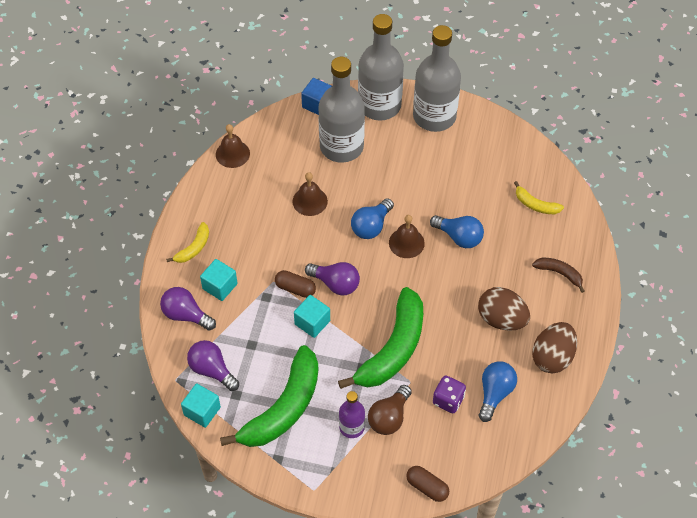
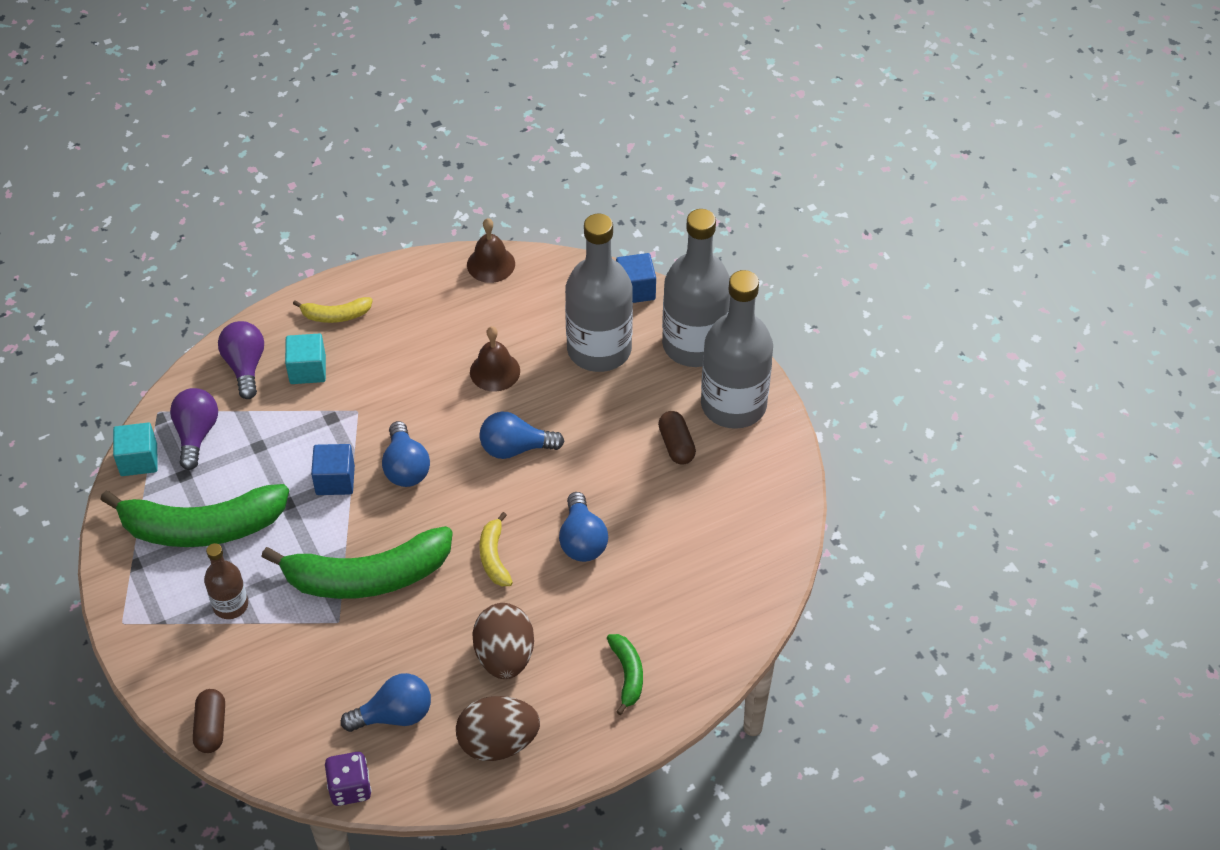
camera: 50 degrees right, 5 degrees down
brown capsule [275,270,316,298] -> brown capsule moved to [658,411,696,465]
turquoise cube [294,295,330,338] -> blue cube [311,444,355,495]
purple light bulb [305,262,360,296] -> blue light bulb [382,421,430,487]
purple bottle [339,391,365,438] -> brown bottle [204,543,248,619]
brown light bulb [368,385,412,435] -> none
brown bell [389,215,425,258] -> none
purple dice [433,375,466,413] -> purple dice moved to [325,752,372,806]
yellow banana [514,181,564,214] -> yellow banana moved to [479,512,513,586]
brown banana [532,258,585,293] -> green banana [607,634,643,715]

